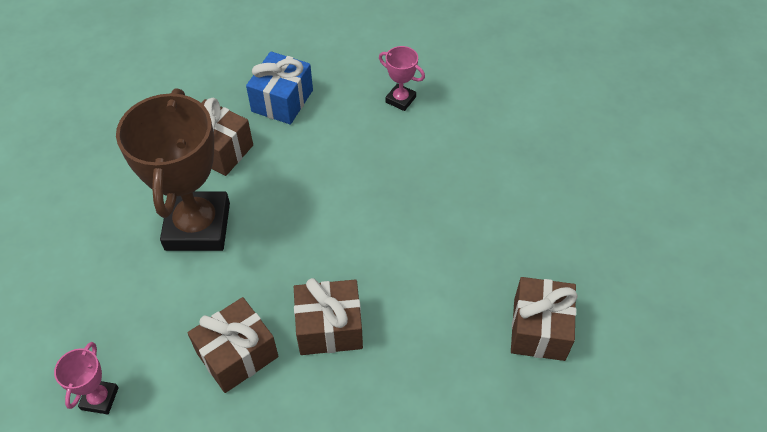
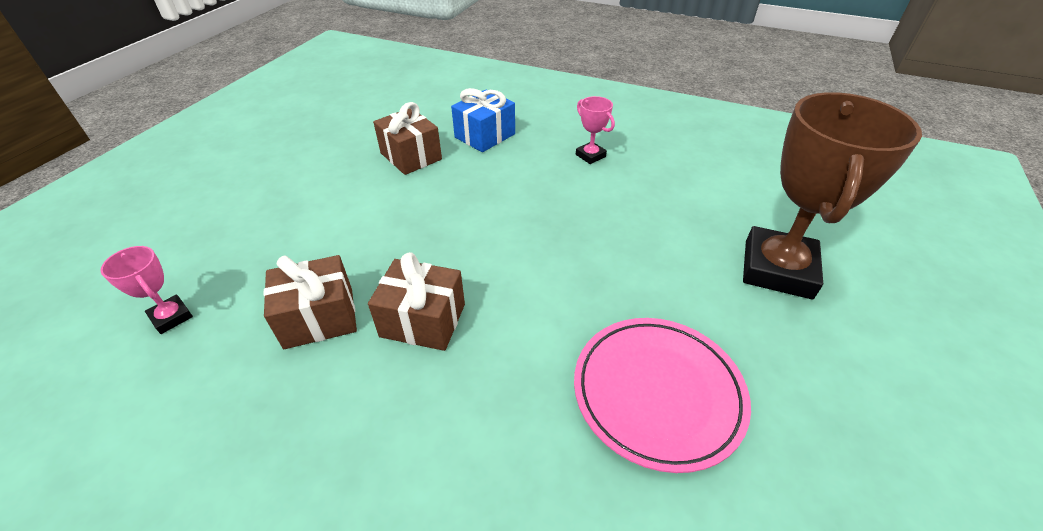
camera: 20 degrees right, 10 degrees down
pink trophy [54,342,119,415] -> pink trophy turned 75 degrees counterclockwise [101,246,193,334]
brown trophy [116,89,230,251] -> brown trophy moved to [743,92,922,299]
brown gift [511,277,578,361] -> pink plate [574,318,751,473]

